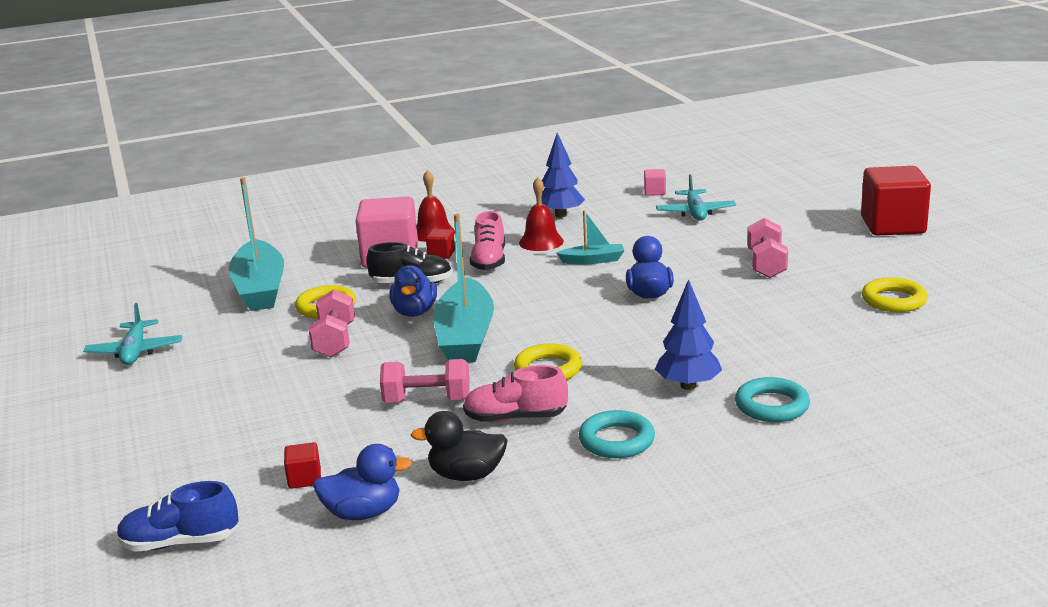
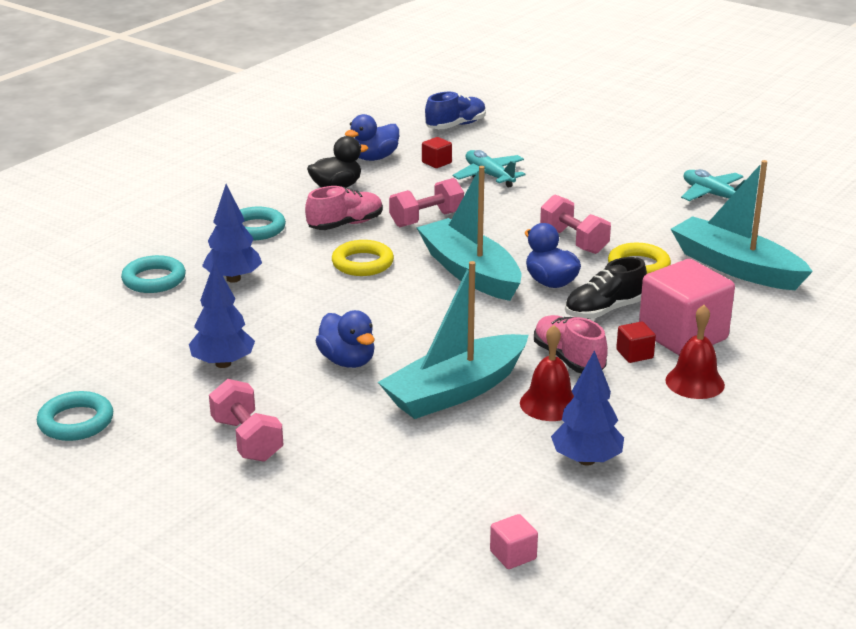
camera: 145 degrees right, 5 degrees up
turquoise boat [556,210,625,264] -> turquoise boat [378,261,529,419], size x2.04
turquoise plane [656,174,736,221] -> turquoise plane moved to [453,150,525,188]
red cube [861,166,931,236] -> none
yellow ring [862,277,928,312] -> turquoise ring [37,391,113,441]
none -> blue tree [189,261,255,368]

